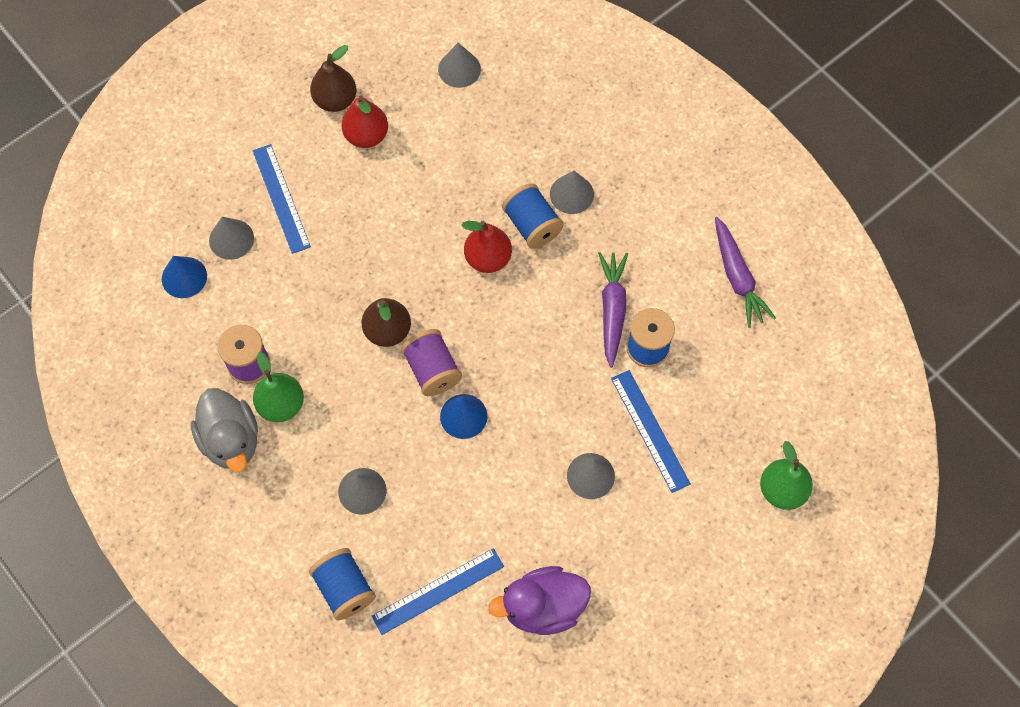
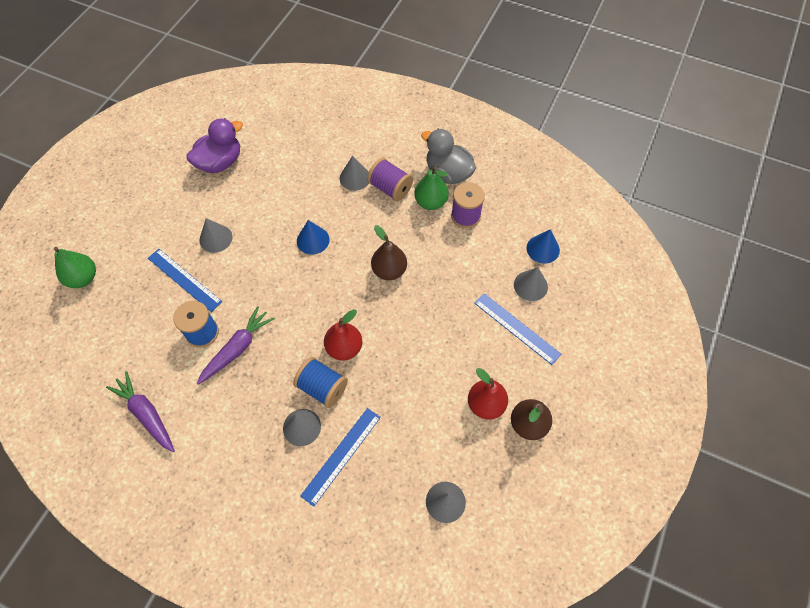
camera: 155 degrees right, 5 degrees down
blue spool [309,548,376,620] -> none
blue ruler [372,548,504,635] -> blue ruler moved to [300,408,381,507]
purple spool [401,329,462,396] -> purple spool moved to [367,158,413,201]
purple carrot [598,252,628,368] -> purple carrot turned 120 degrees counterclockwise [196,306,275,385]

